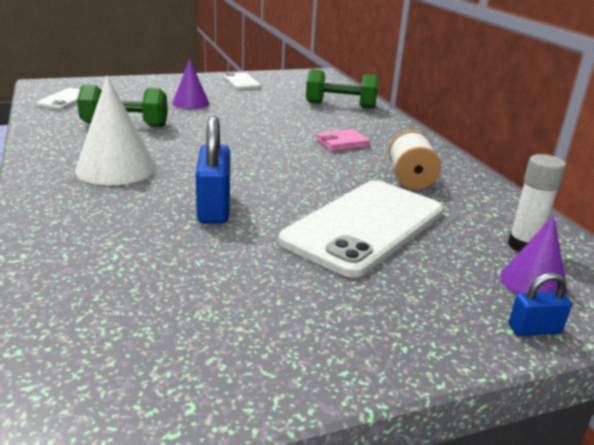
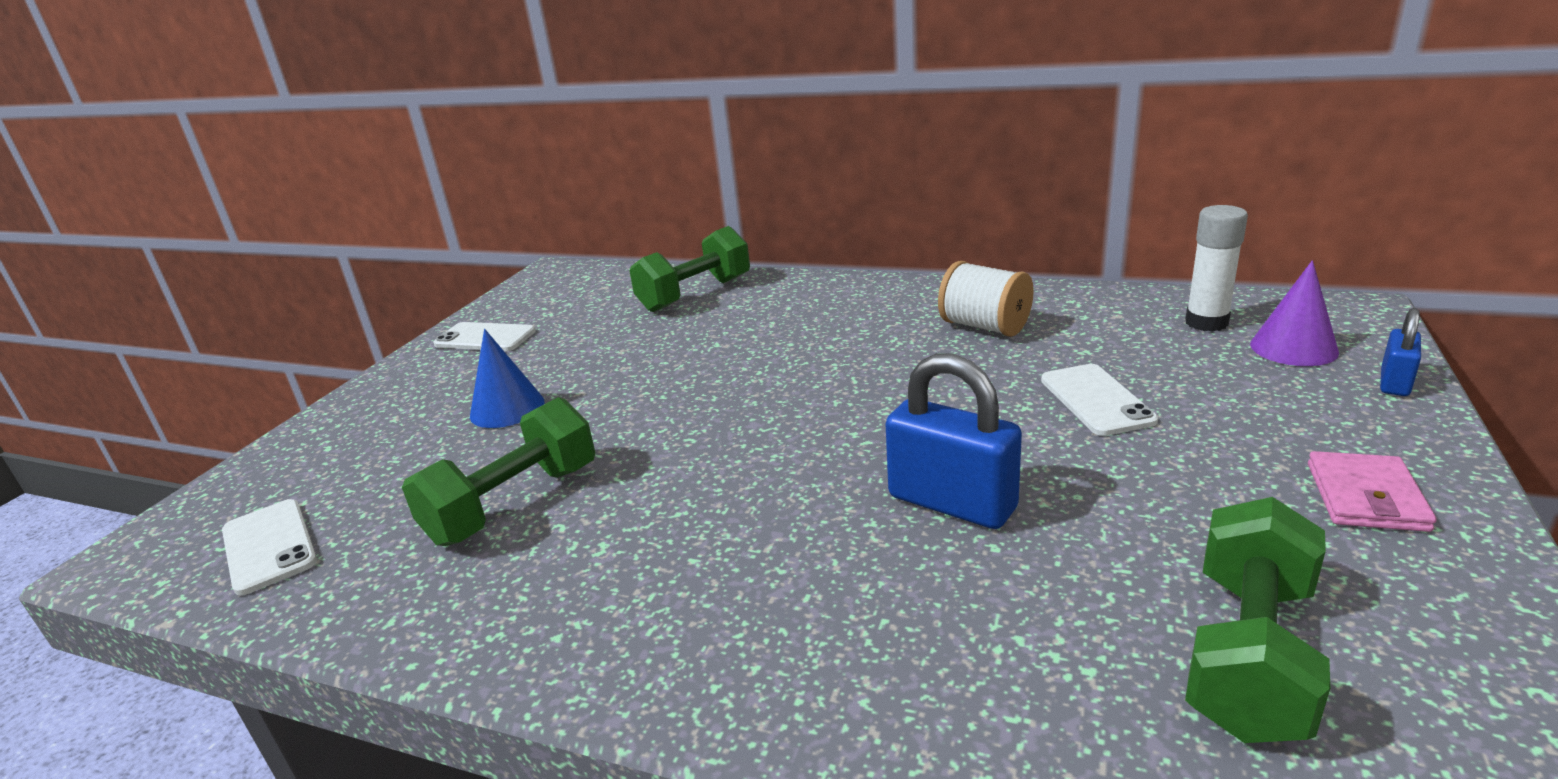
camera: 45 degrees left, 0 degrees up
white cone [75,75,156,185] -> none
purple cone [172,59,209,109] -> blue cone [470,329,545,428]
white phone [278,180,443,278] -> white phone [1041,364,1158,436], size x0.48
pink wallet [316,129,370,151] -> pink wallet moved to [1308,451,1437,532]
none -> green dumbbell [1185,497,1330,743]

